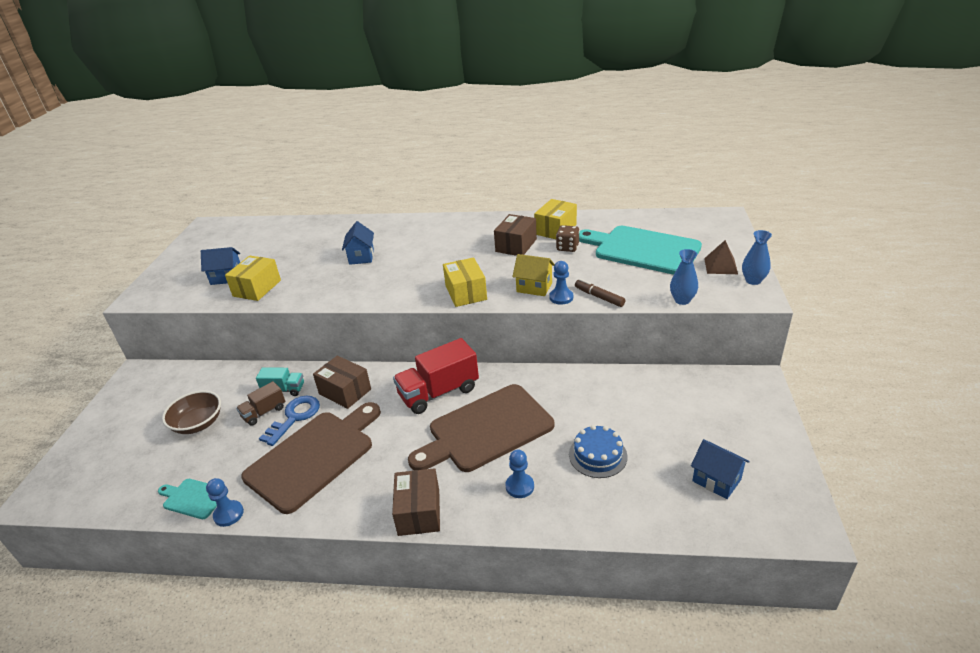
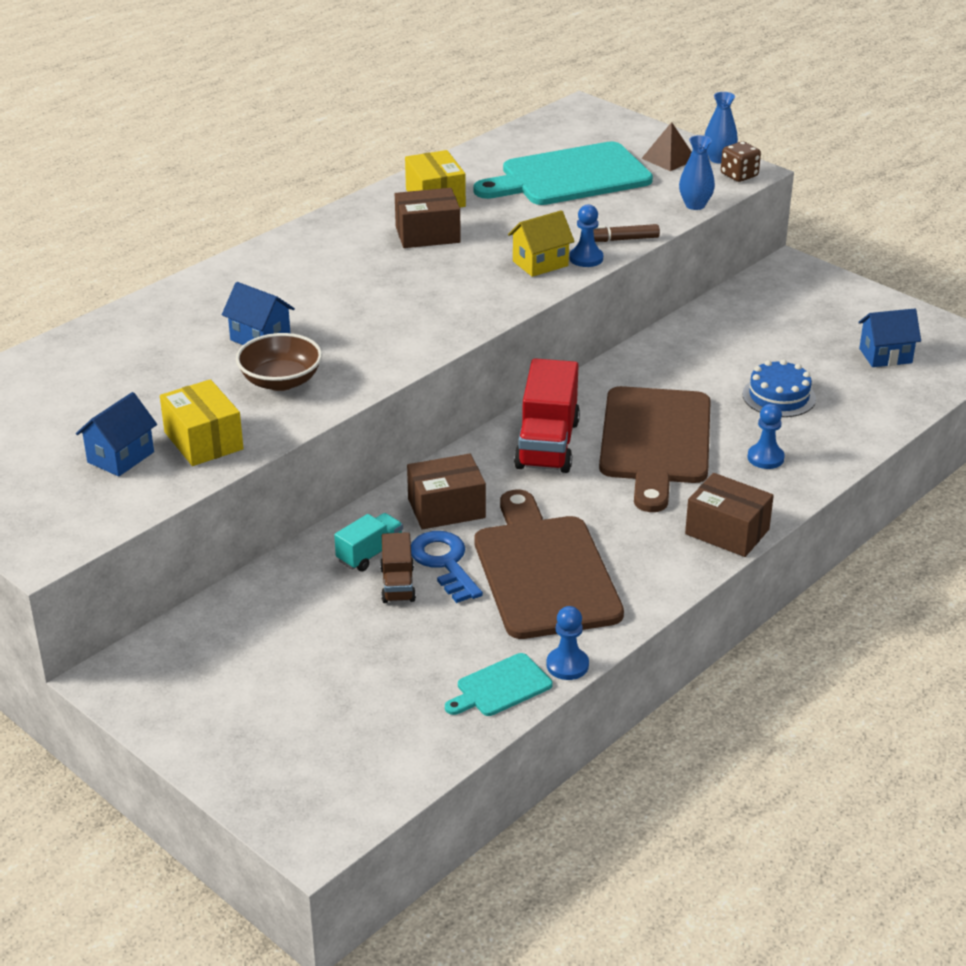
camera: 55 degrees left, 0 degrees up
brown bowl [162,391,221,434] -> brown bowl moved to [236,333,322,391]
yellow box [443,257,487,307] -> none
brown box [494,214,537,256] -> brown box turned 75 degrees counterclockwise [395,188,461,248]
brown dice [556,225,580,252] -> brown dice moved to [721,141,761,182]

